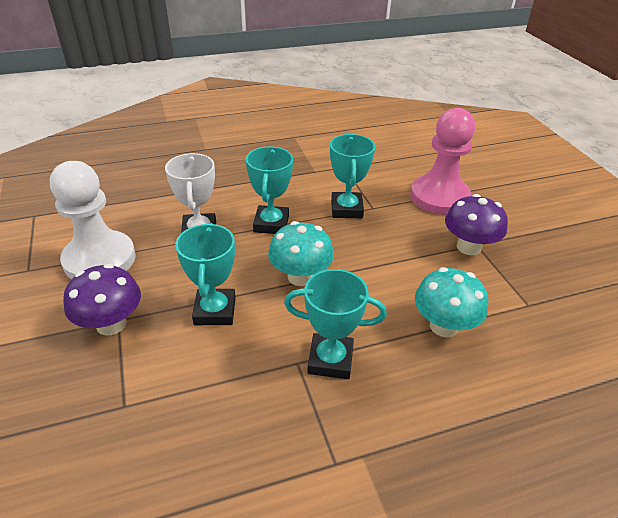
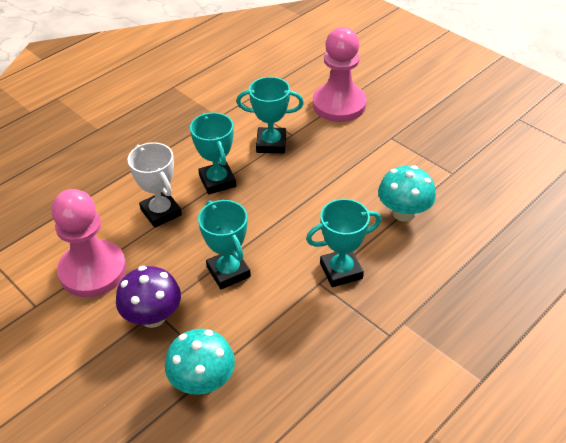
camera: 25 degrees left, 5 degrees up
white pawn [50,161,135,279] -> pink pawn [51,189,127,297]
turquoise mushroom [268,221,334,286] -> turquoise mushroom moved to [165,329,235,395]
turquoise trophy [330,134,375,218] -> turquoise trophy turned 60 degrees counterclockwise [236,77,304,153]
purple mushroom [445,194,508,255] -> none

